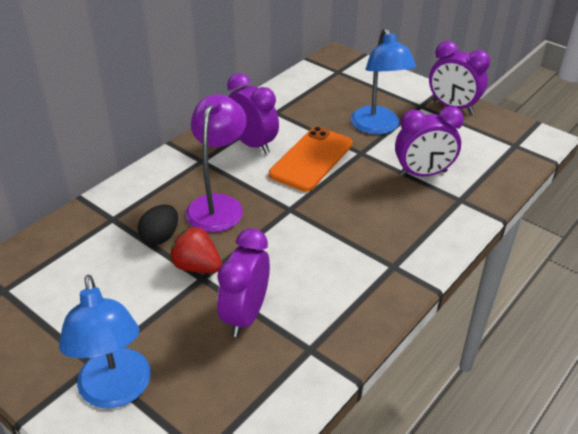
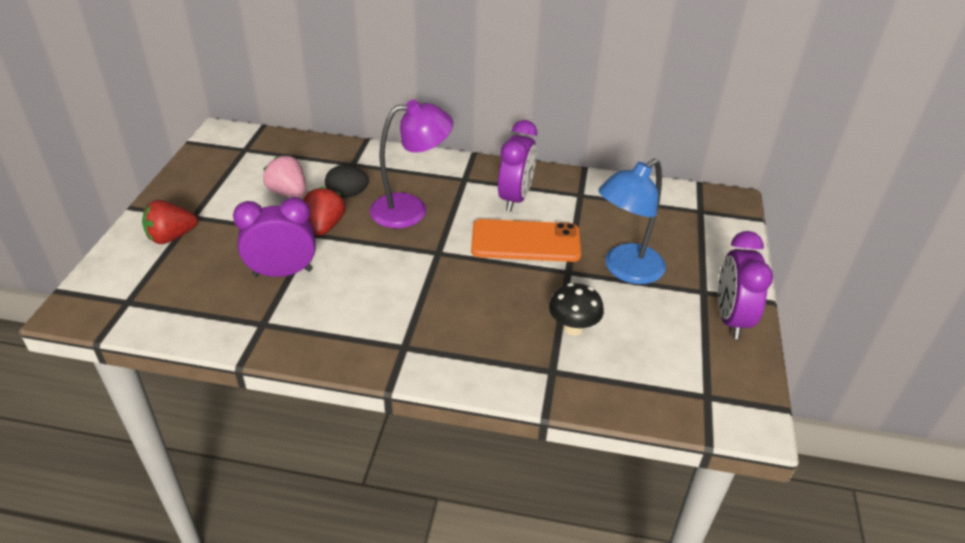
camera: 60 degrees right, 0 degrees up
blue lamp [59,275,151,409] -> red strawberry [142,200,198,244]
purple clock [395,106,464,177] -> black mushroom [549,283,604,336]
none -> pink strawberry [263,156,306,198]

